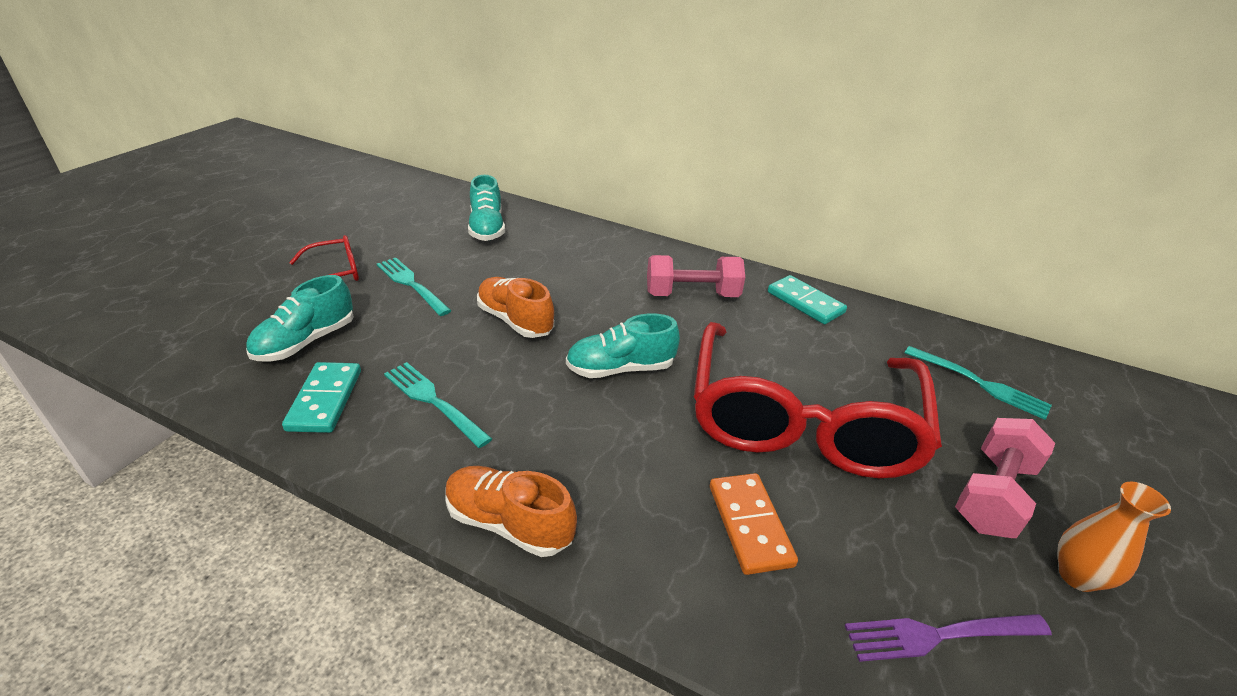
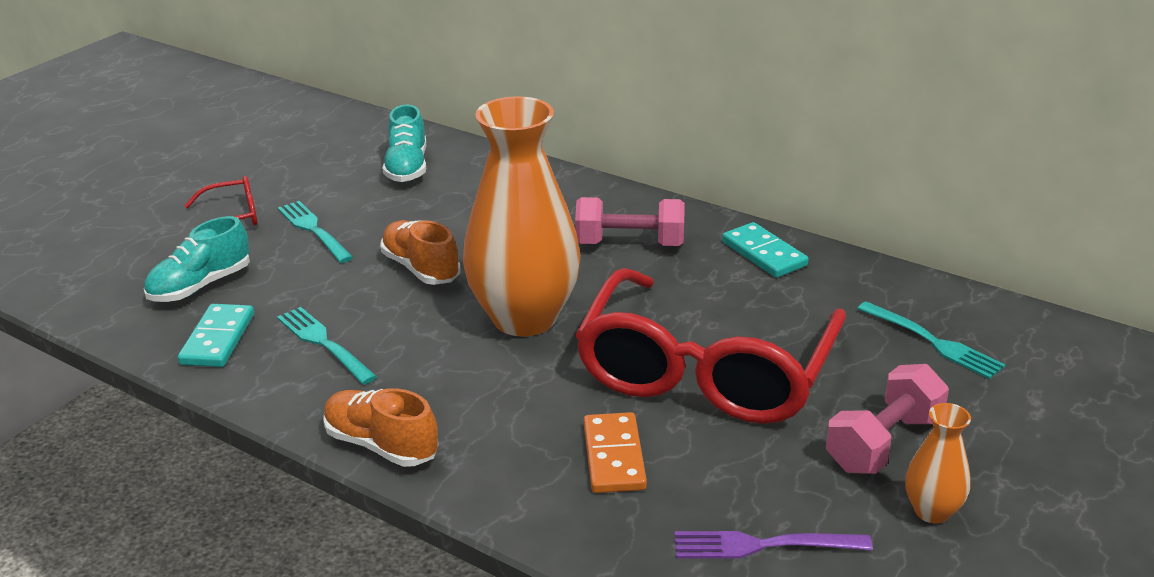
camera: 10 degrees right, 5 degrees down
turquoise shoe [566,313,680,378] -> orange vase [463,96,581,336]

